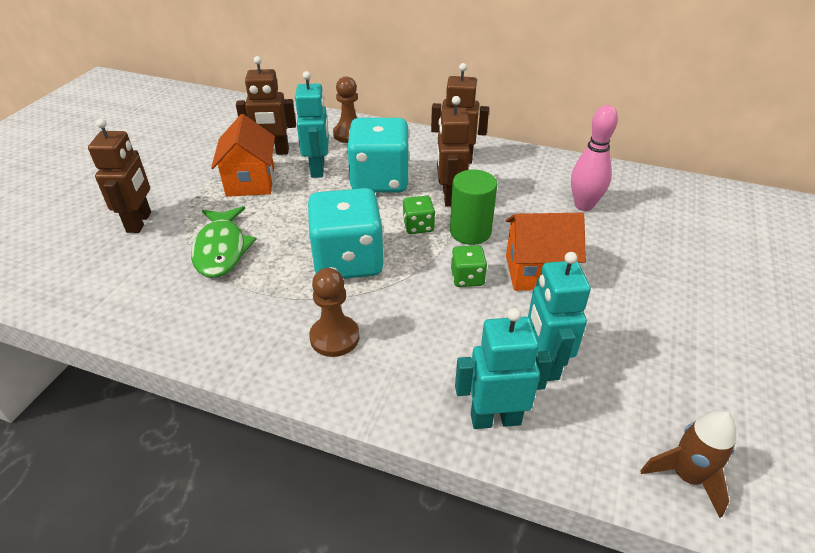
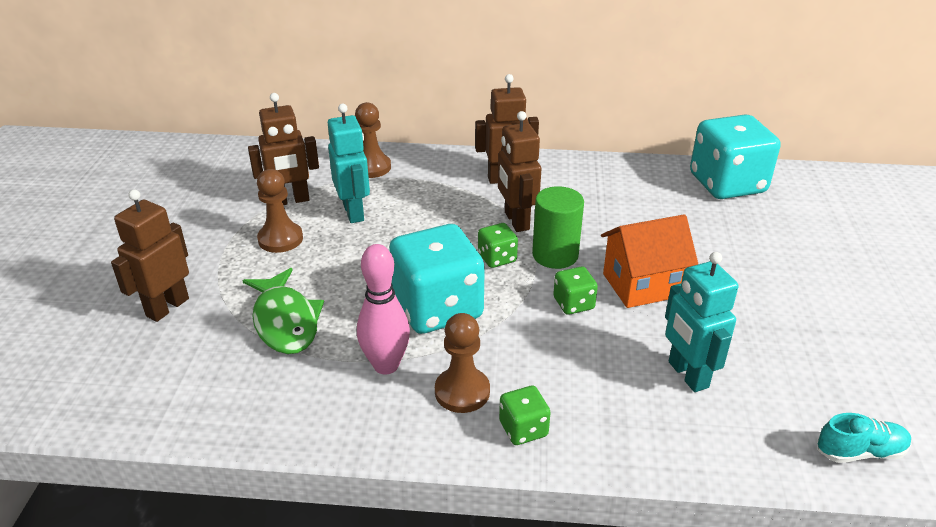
camera: 15 degrees left, 5 degrees down
brown robot [88,119,151,233] -> brown robot turned 135 degrees counterclockwise [111,189,189,322]
orange house [211,114,275,197] -> brown pawn [257,169,303,253]
turquoise dice [347,118,409,193] -> turquoise dice moved to [690,114,781,199]
turquoise robot [455,308,552,429] -> none
pink bowling pin [571,105,618,211] -> pink bowling pin moved to [357,244,410,375]
brown rocket [640,411,736,518] -> turquoise shoe [818,413,911,463]
none -> green dice [499,386,551,445]

